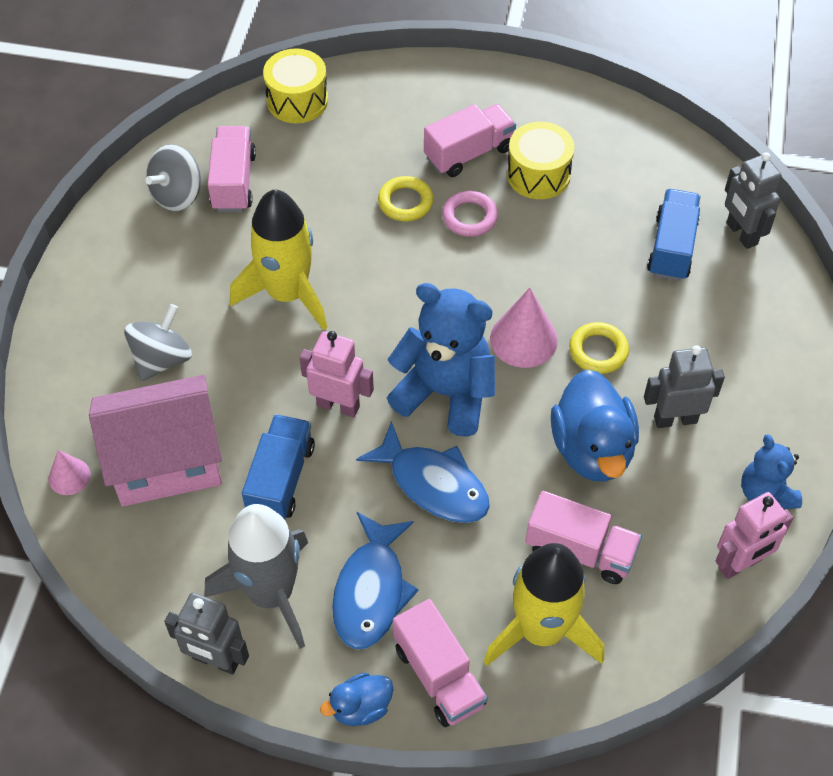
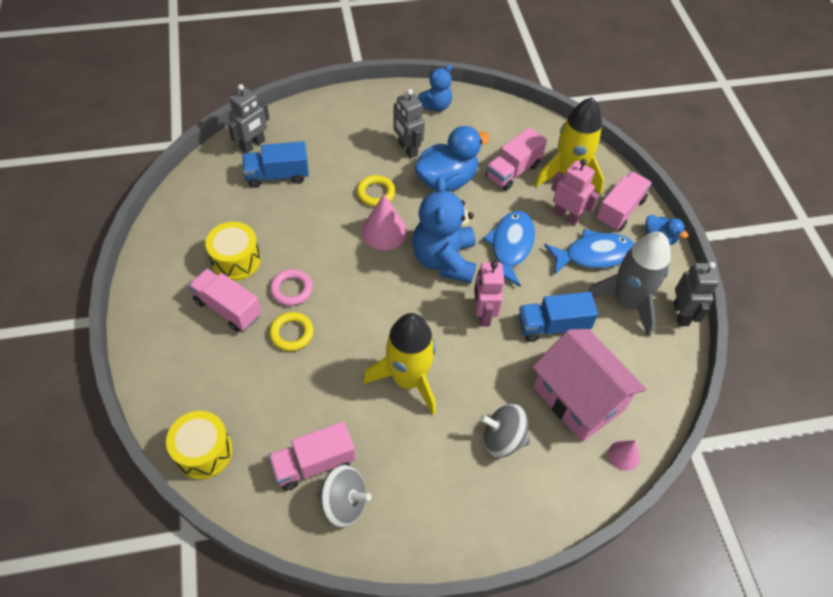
camera: 115 degrees left, 0 degrees up
pink truck [525,491,642,584] -> pink truck turned 135 degrees counterclockwise [486,127,547,191]
pink robot [716,492,794,579] -> pink robot moved to [551,159,599,225]

